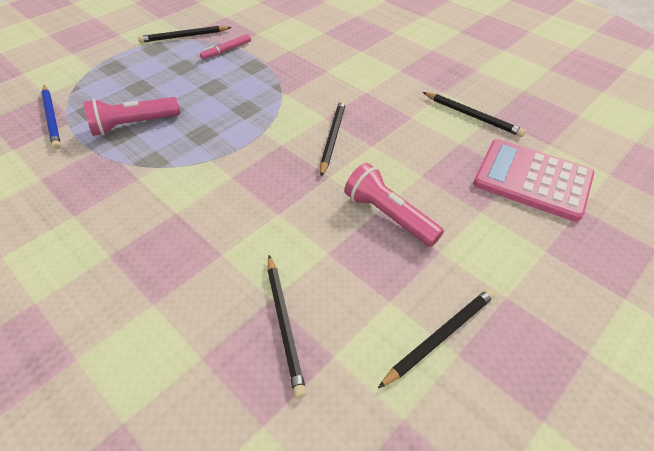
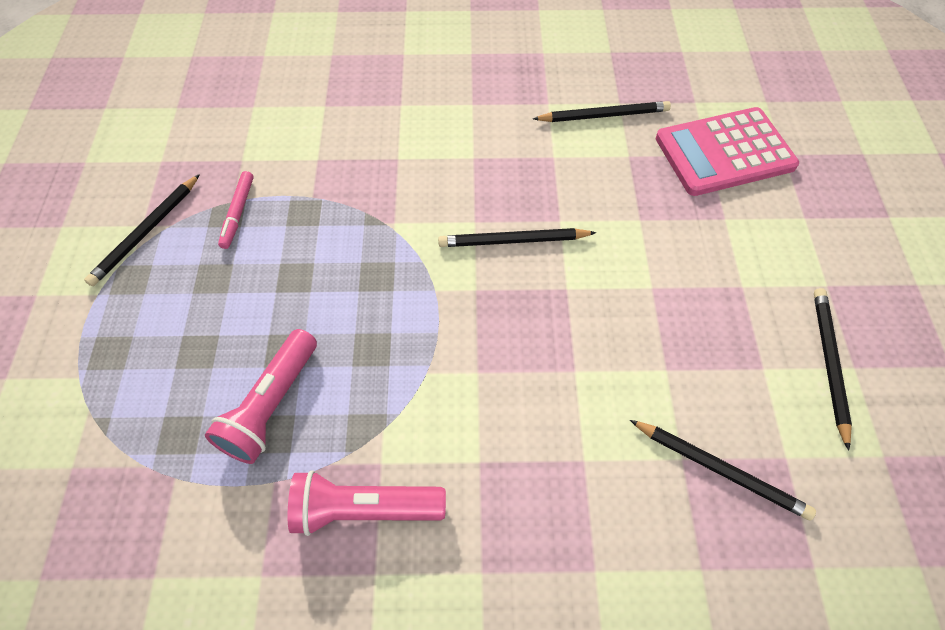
camera: 45 degrees left, 10 degrees up
blue pencil [41,85,61,150] -> none
black pencil [320,100,346,177] -> black pencil turned 60 degrees counterclockwise [438,228,596,247]
pink flashlight [344,163,444,247] -> pink flashlight moved to [288,470,446,536]

